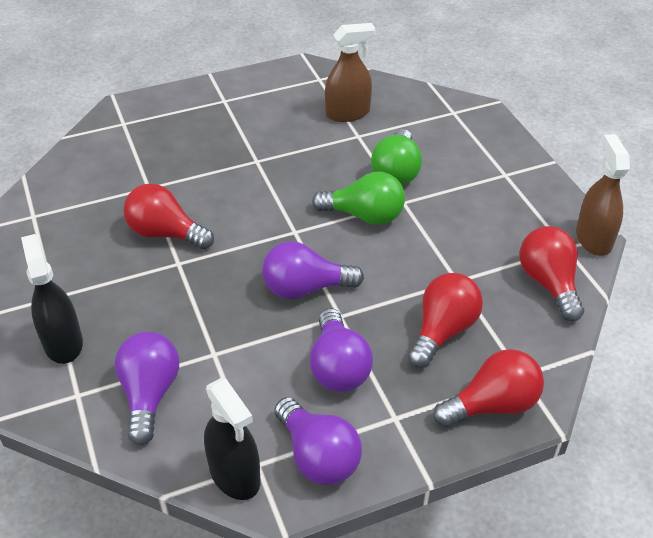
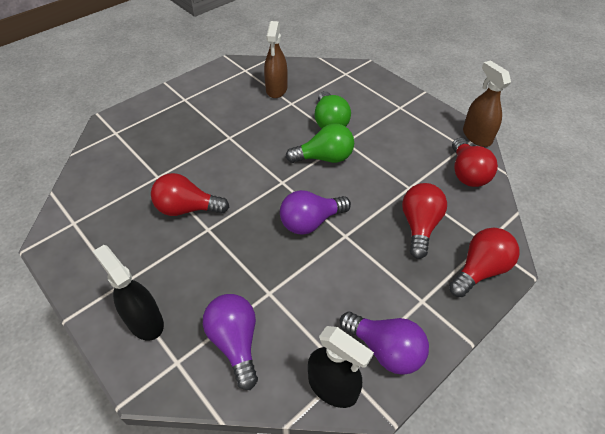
camera: 20 degrees left, 5 degrees up
purple light bulb [310,308,373,392] -> none
brown spray bottle [325,23,375,122] -> brown spray bottle turned 135 degrees clockwise [264,21,288,98]
red light bulb [519,226,584,322] -> red light bulb turned 150 degrees counterclockwise [452,138,498,187]

